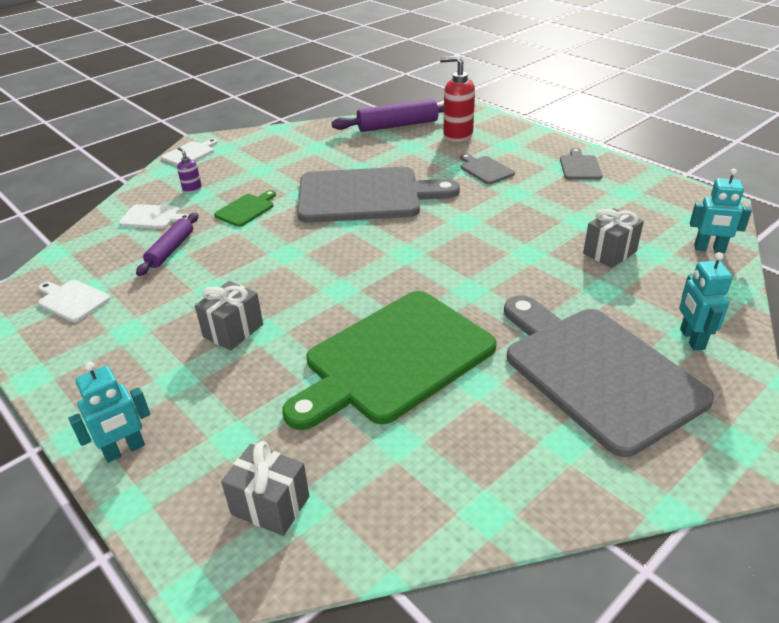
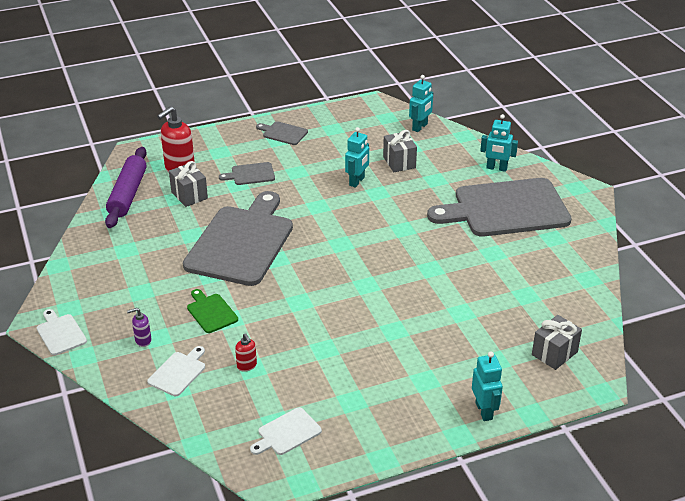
camera: 70 degrees left, 0 degrees up
purple rolling pin [136,212,198,276] -> red soap dispenser [235,333,257,372]
grey gift [195,281,263,351] -> grey gift moved to [169,161,208,207]
green cutting board [283,291,497,430] -> none
none -> turquoise robot [345,127,369,188]

